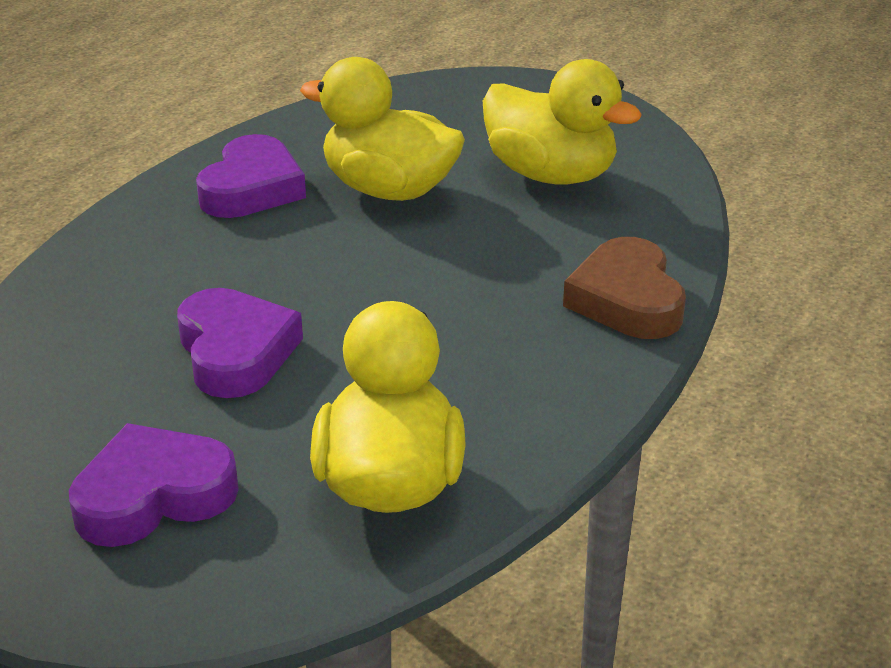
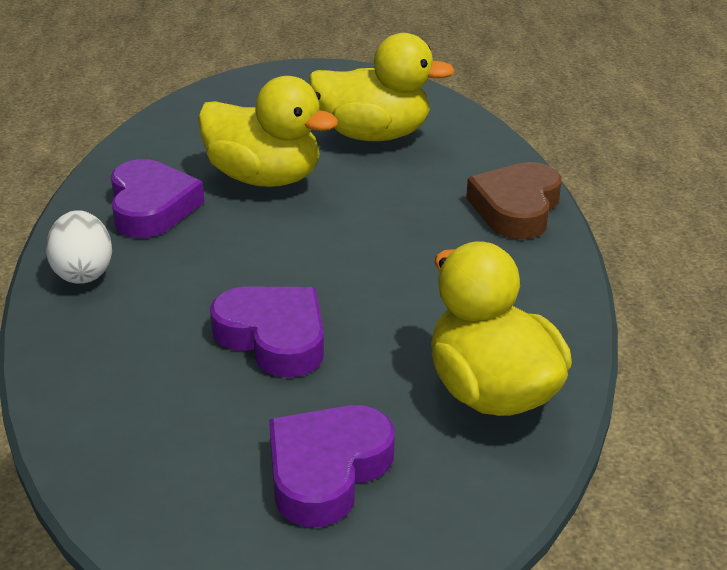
camera: 30 degrees left, 0 degrees up
yellow duck [300,57,465,201] -> yellow duck turned 150 degrees counterclockwise [198,76,338,187]
brown heart [563,237,686,339] -> brown heart turned 60 degrees clockwise [466,162,561,240]
none -> white egg [46,210,112,284]

